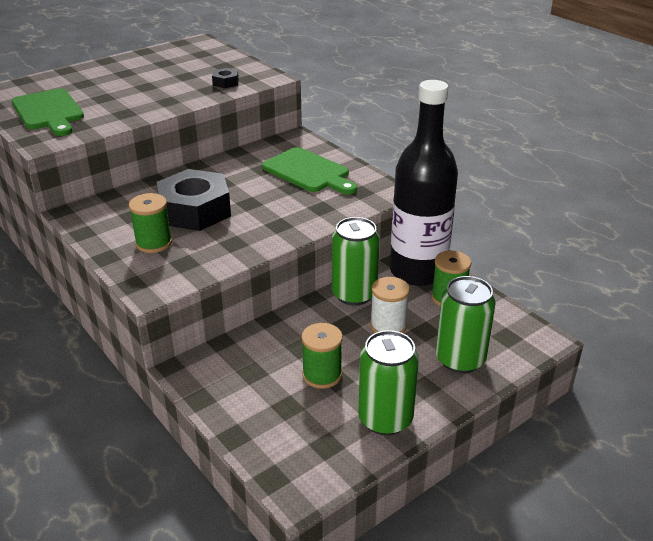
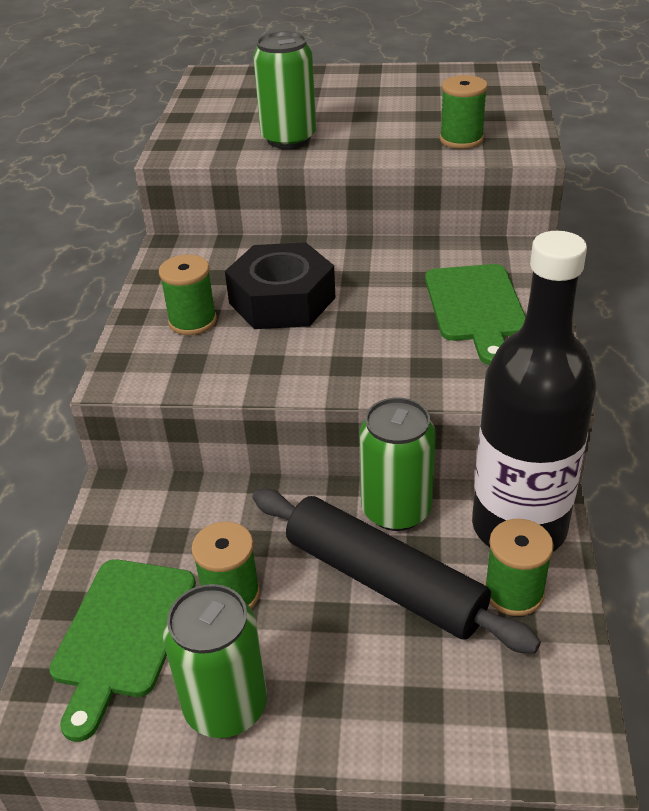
camera: 45 degrees right, 5 degrees up
green cutting board [12,88,84,136] -> green cutting board moved to [49,559,196,742]
black nut [212,68,239,88] -> green spool [440,75,488,149]
white spool [370,277,410,333] -> black rolling pin [252,489,541,654]
green can [436,276,496,373] -> green can moved to [253,32,316,149]

